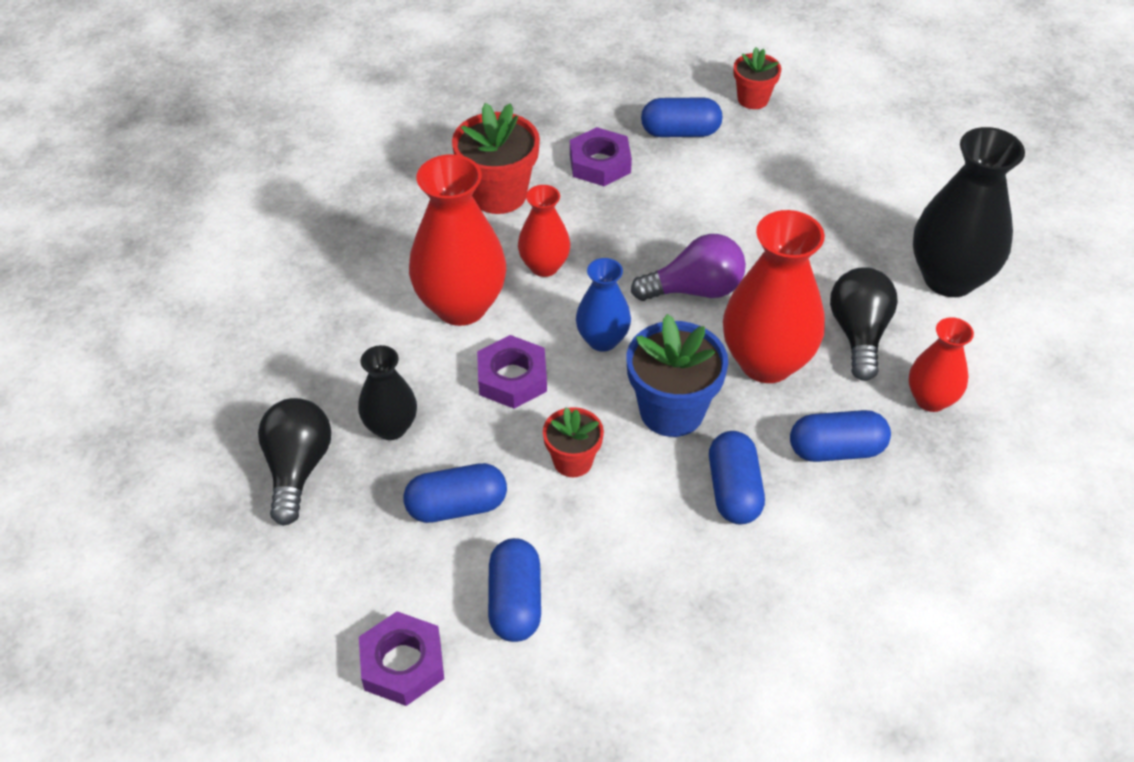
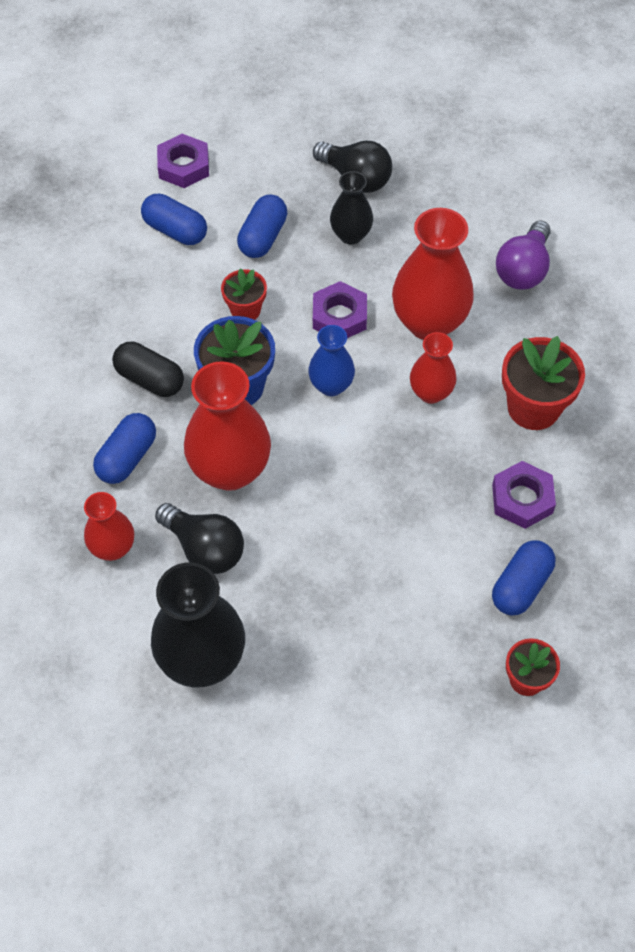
camera: 125 degrees right, 10 degrees up
purple light bulb [631,234,746,301] -> purple light bulb moved to [496,220,551,290]
blue capsule [709,431,765,524] -> black capsule [112,342,184,397]

